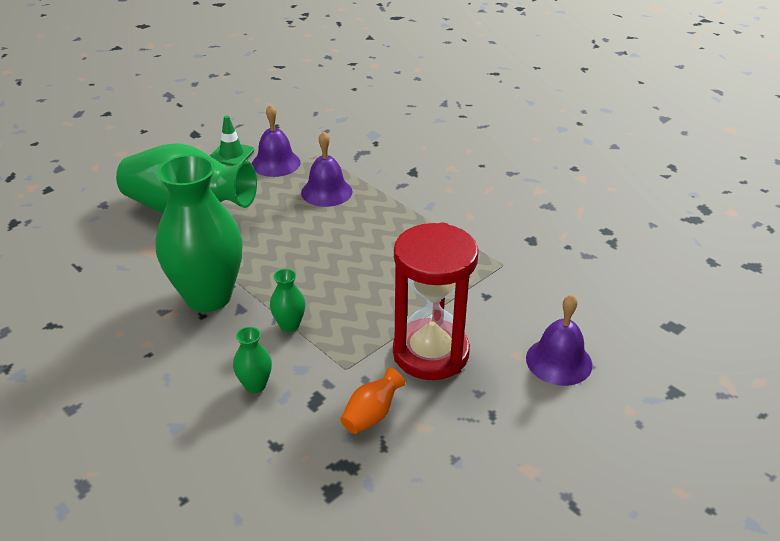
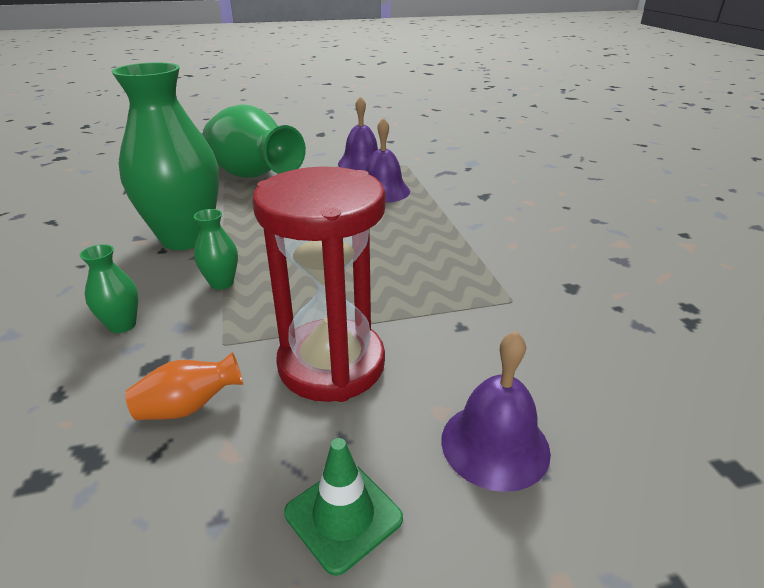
camera: 30 degrees right, 5 degrees down
green traffic cone [210,116,254,166] -> green traffic cone moved to [284,438,403,576]

